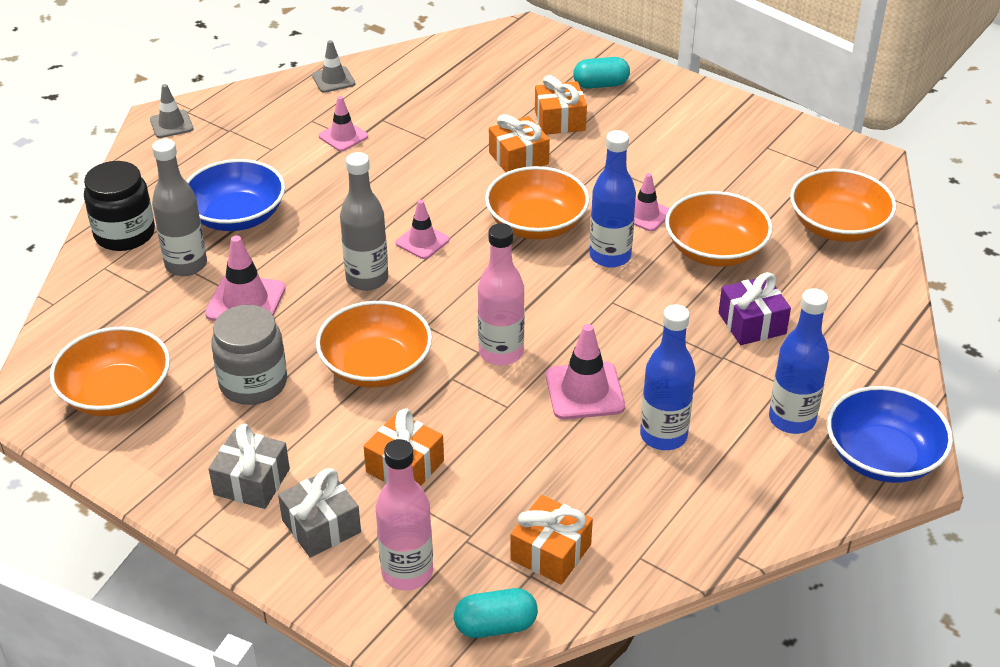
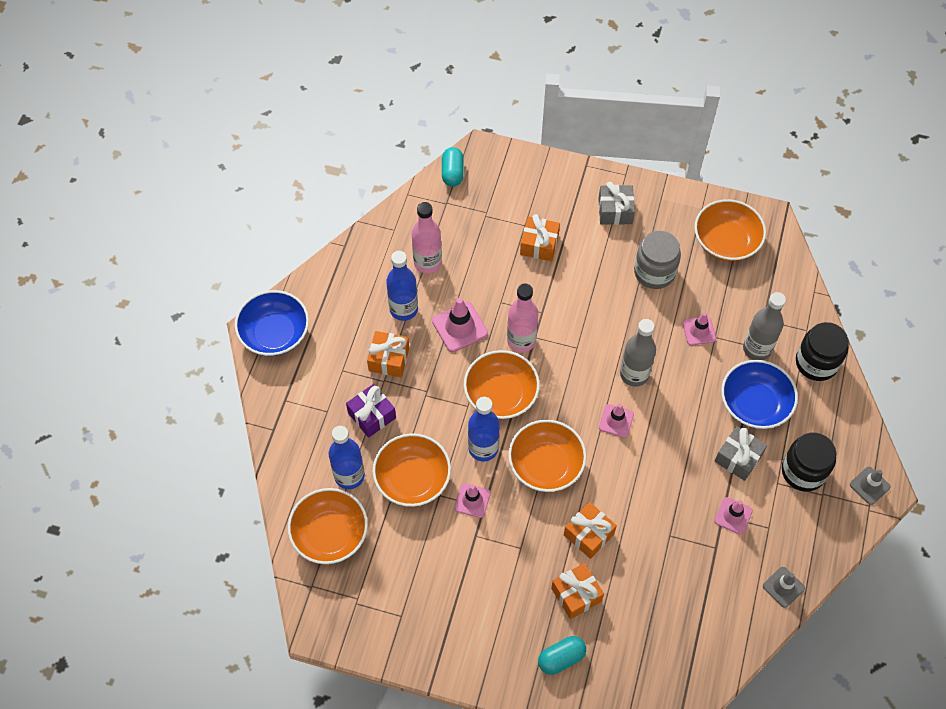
camera: 160 degrees right, 20 degrees up
pink traffic cone [205,235,285,321] -> pink traffic cone [683,312,716,345], size x0.65
grey gift [278,468,361,558] -> grey gift moved to [714,426,767,481]
orange bowl [316,301,432,388] -> orange bowl moved to [464,350,540,419]
pink bottle [376,439,433,590] -> pink bottle moved to [412,202,442,273]
turquoise capsule [454,588,538,638] -> turquoise capsule turned 60 degrees counterclockwise [442,147,464,187]
orange gift [510,495,593,585] -> orange gift moved to [367,331,409,377]
blue bottle [769,288,829,434] -> blue bottle moved to [329,426,365,489]
none -> black jar [782,433,836,492]

